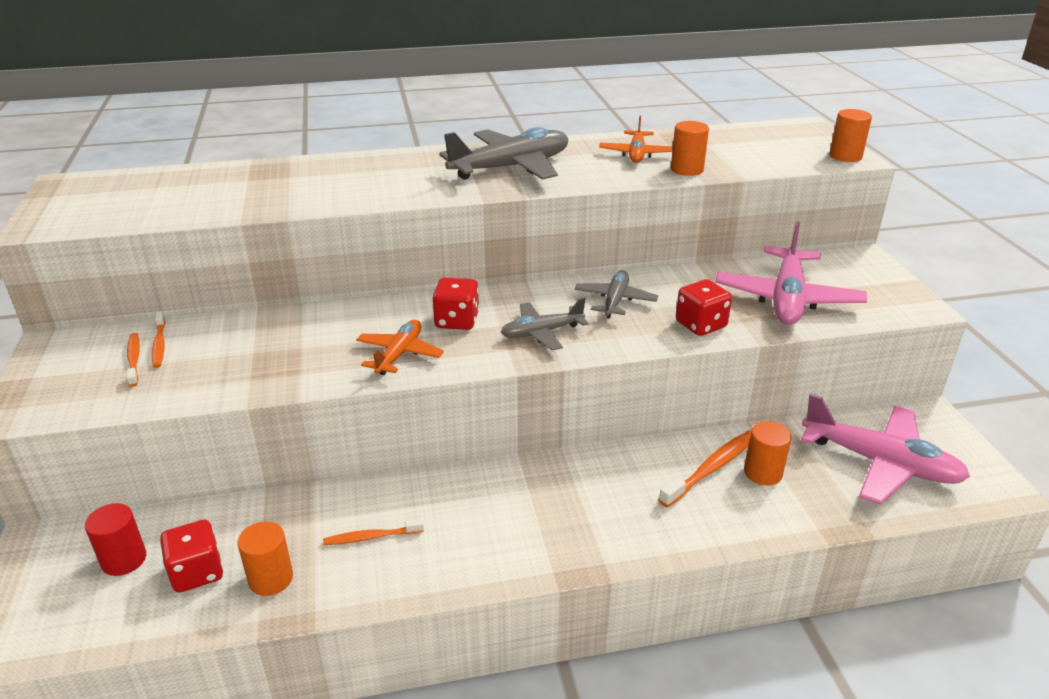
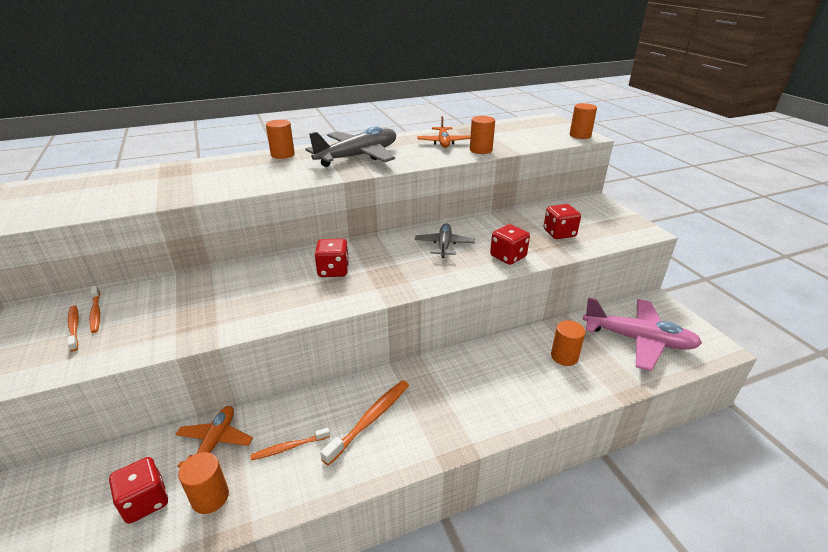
camera: 10 degrees left, 0 degrees up
red cylinder [85,503,146,576] -> none
orange plane [356,320,444,375] -> orange plane moved to [175,406,253,467]
grey plane [501,298,588,350] -> none
orange toothbrush [659,430,751,508] -> orange toothbrush moved to [320,380,409,466]
pink plane [715,221,867,325] -> red dice [544,204,581,239]
none -> orange cylinder [266,120,295,159]

